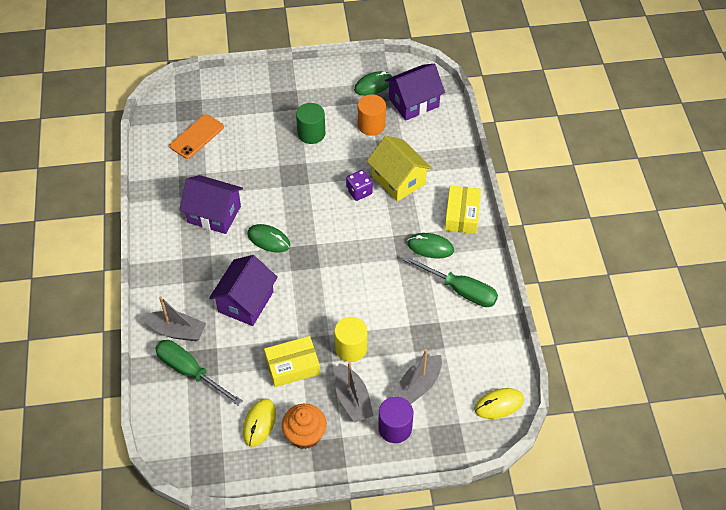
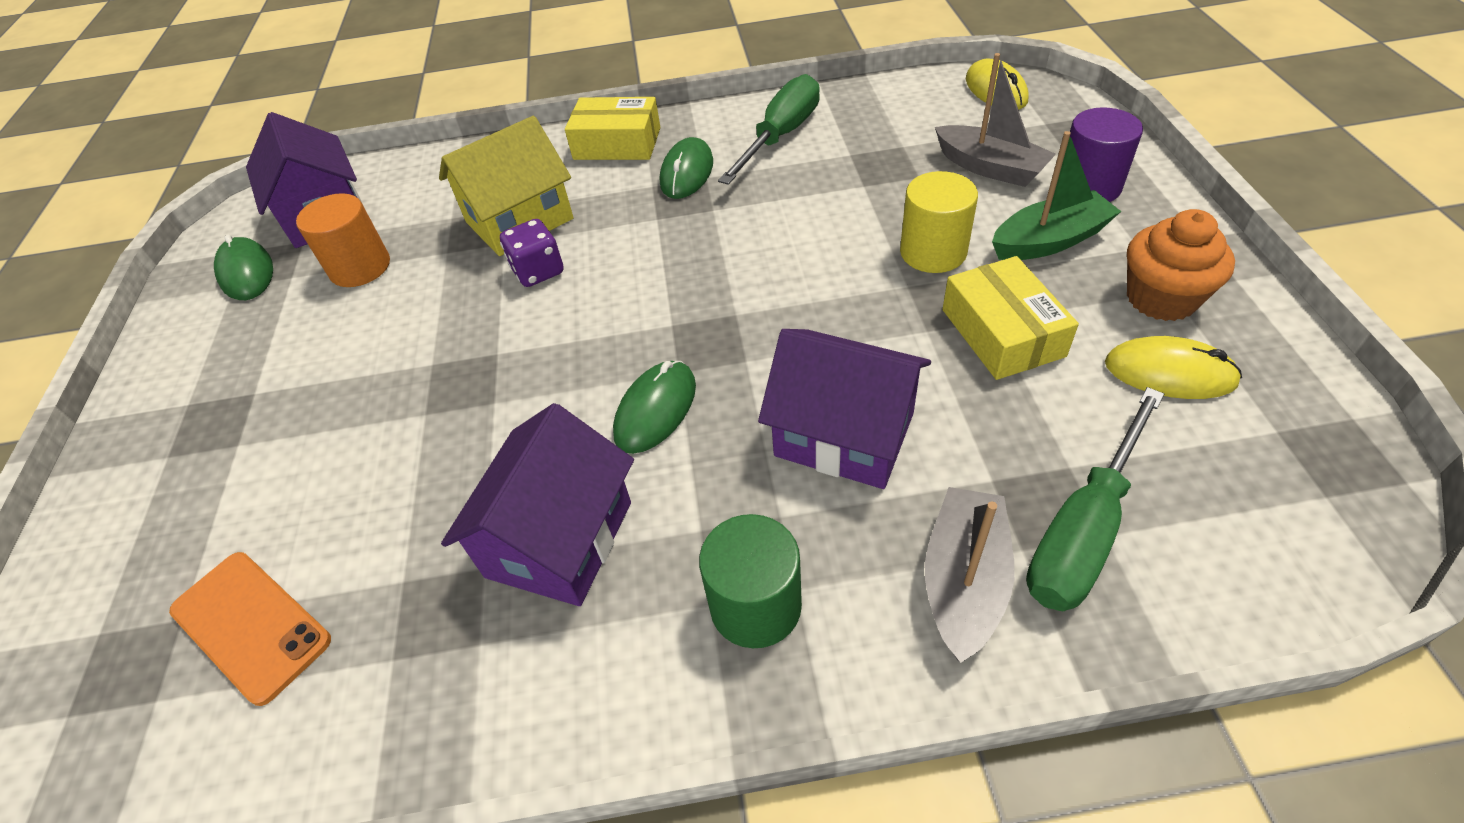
camera: 85 degrees left, 5 degrees down
green cylinder [296,103,325,144] -> green cylinder moved to [699,514,802,648]
grey boat [335,362,374,423] -> green boat [992,131,1121,260]

